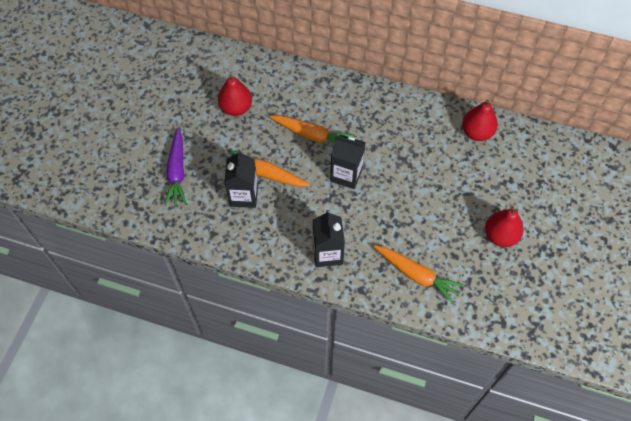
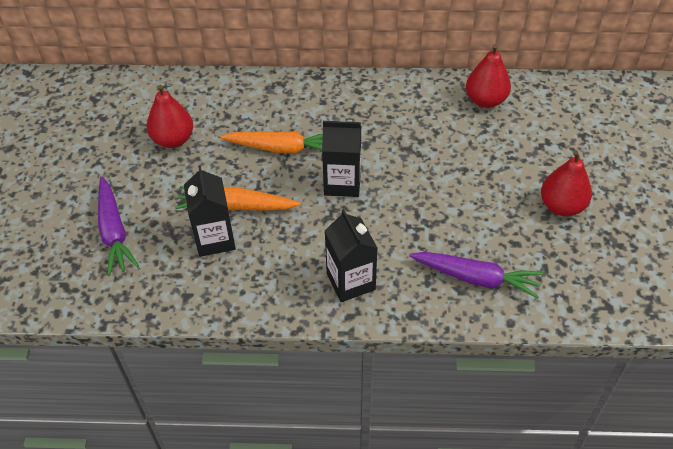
camera: 15 degrees left, 10 degrees down
orange carrot [373,245,464,304] -> purple carrot [409,252,543,299]

